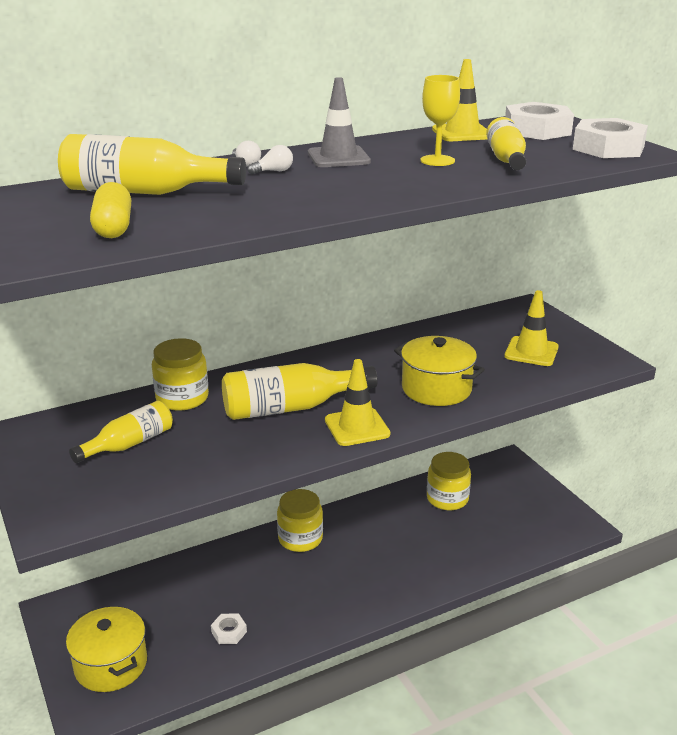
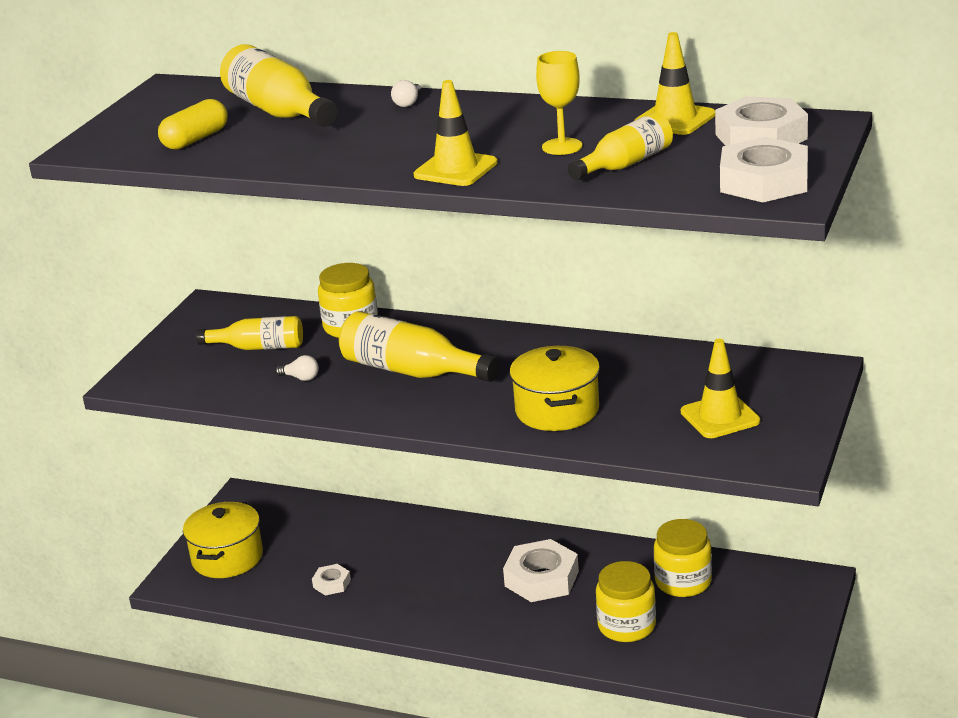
camera: 50 degrees right, 0 degrees up
white light bulb [247,145,293,175] -> white light bulb moved to [276,355,319,381]
yellow jar [277,489,323,552] -> yellow jar moved to [596,561,656,642]
grey traffic cone [308,77,371,167] -> none
yellow traffic cone [325,359,390,446] -> yellow traffic cone moved to [413,80,497,186]
none -> white nut [503,539,579,602]

